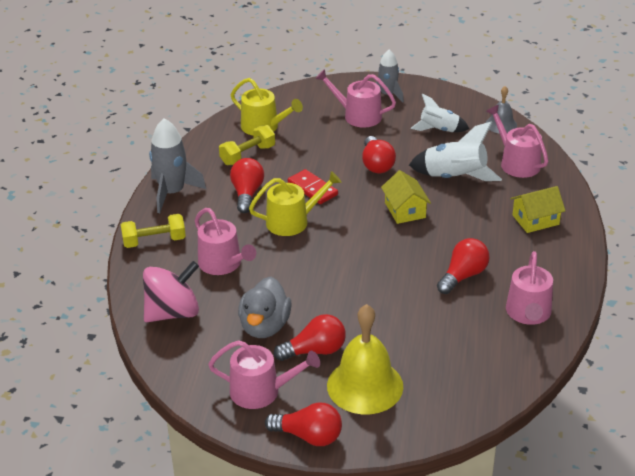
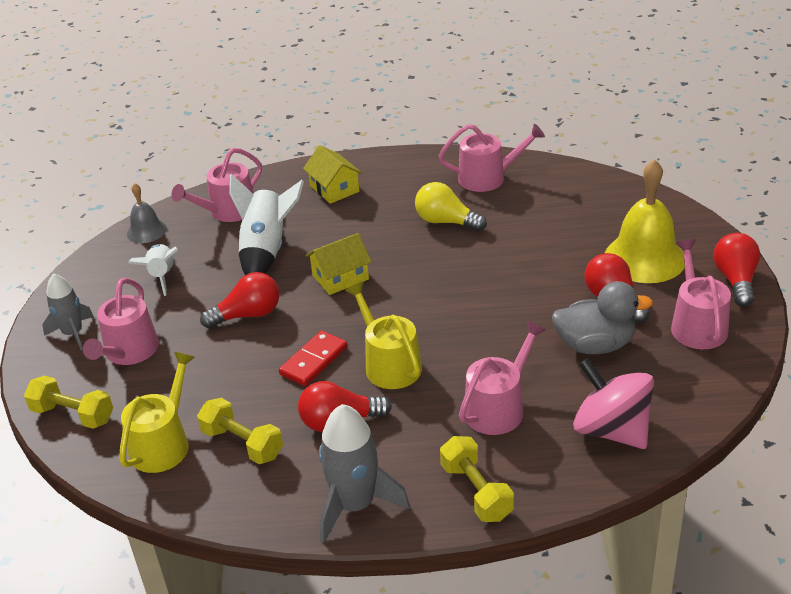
camera: 100 degrees left, 0 degrees up
red light bulb [437,238,489,294] -> yellow light bulb [415,182,487,232]
none -> yellow dumbbell [24,376,113,429]

